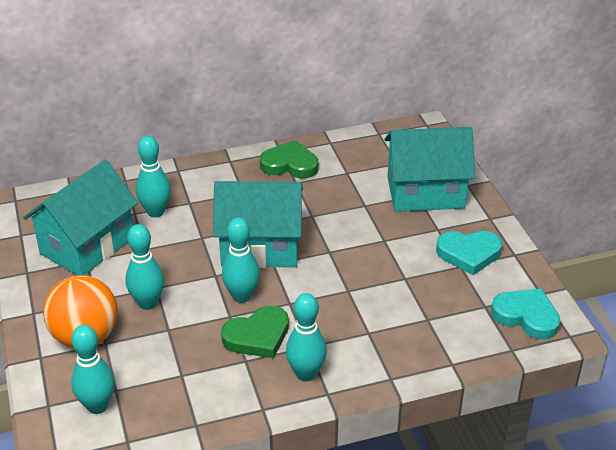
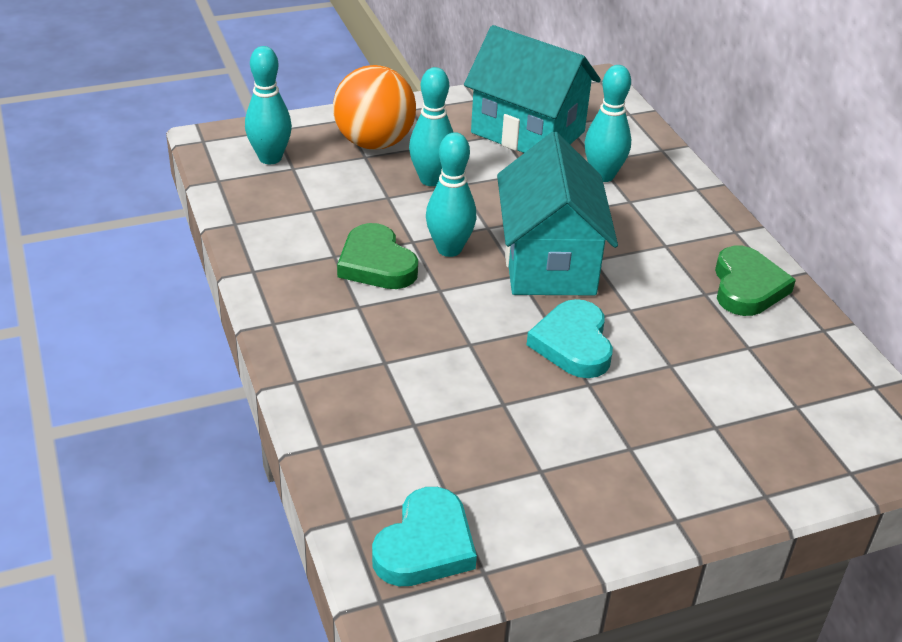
camera: 85 degrees right, 0 degrees up
turquoise bowling pin [286,293,327,381] -> none
turquoise house [384,127,475,212] -> none
turquoise heart [436,231,502,275] -> turquoise heart moved to [527,299,613,378]

